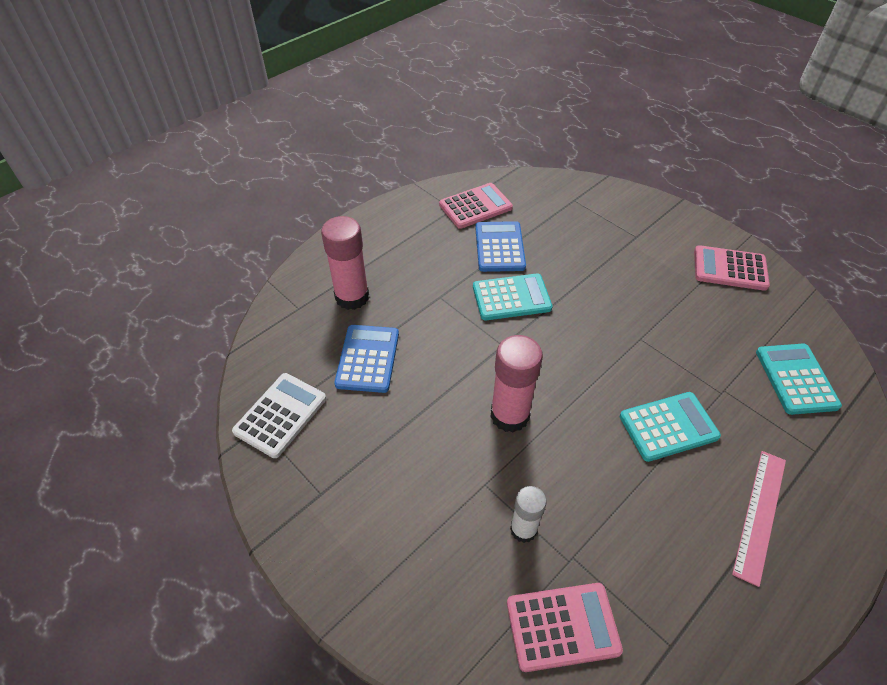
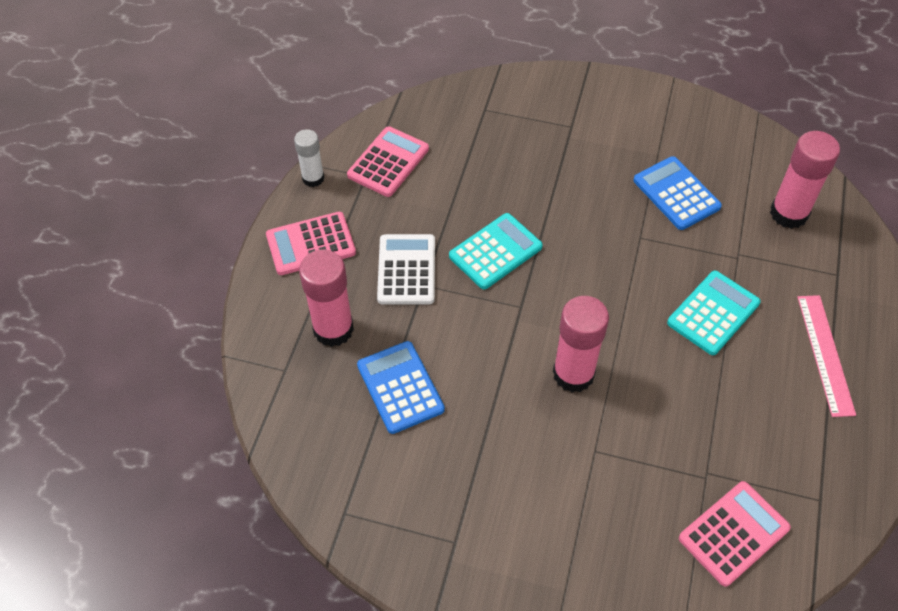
camera: 30 degrees left, 5 degrees up
white calculator [232,373,326,458] -> white calculator moved to [377,234,435,305]
blue calculator [475,221,526,272] -> blue calculator moved to [633,156,722,230]
white glue stick [510,486,547,543] -> white glue stick moved to [294,129,324,187]
pink calculator [694,245,770,291] -> pink calculator moved to [266,212,356,275]
turquoise calculator [756,344,842,415] -> pink glue stick [770,131,840,229]

